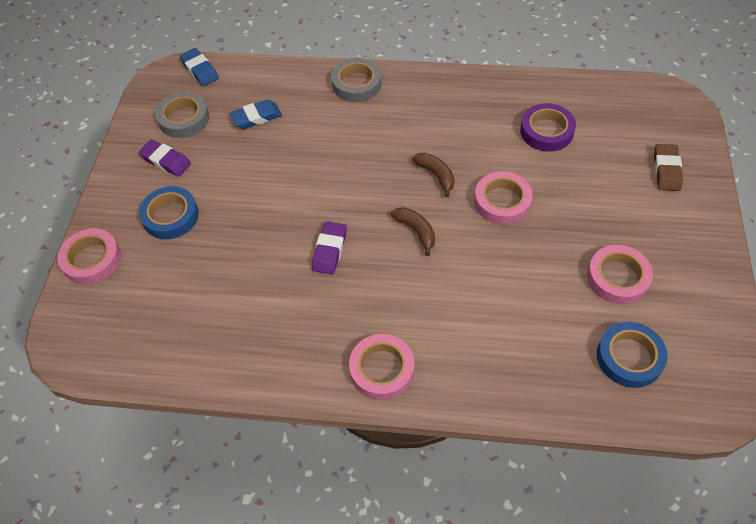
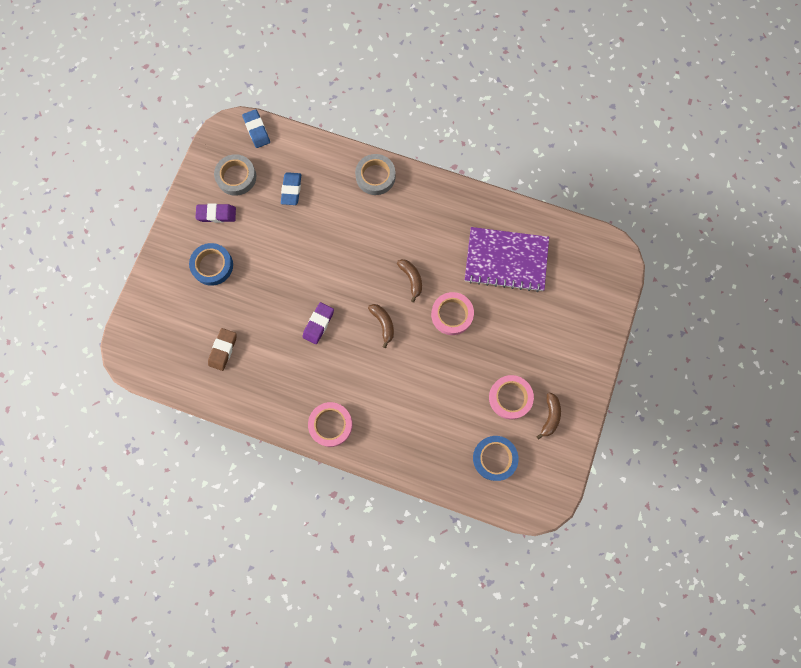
camera: 10 degrees right, 20 degrees up
pink tape [58,228,121,285] -> none
purple eraser [139,140,191,177] -> purple eraser turned 45 degrees counterclockwise [196,203,236,223]
blue eraser [230,100,282,129] -> blue eraser turned 75 degrees counterclockwise [281,172,301,205]
purple tape [520,103,576,152] -> purple notebook [465,227,549,292]
brown eraser [654,144,683,191] -> brown eraser moved to [208,328,237,371]
none -> brown banana [536,392,561,439]

